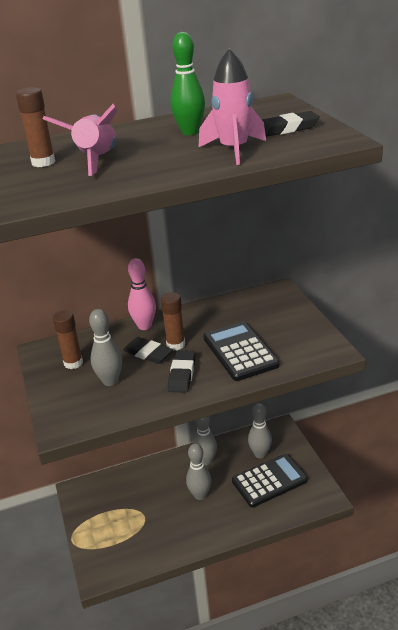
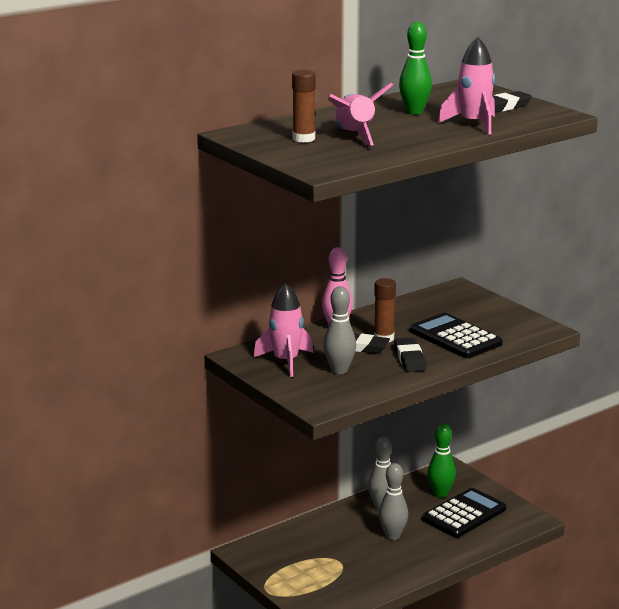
camera: 20 degrees left, 10 degrees down
brown glue stick [53,310,83,369] -> pink rocket [254,283,313,377]
grey bowling pin [248,403,272,459] -> green bowling pin [428,424,456,498]

